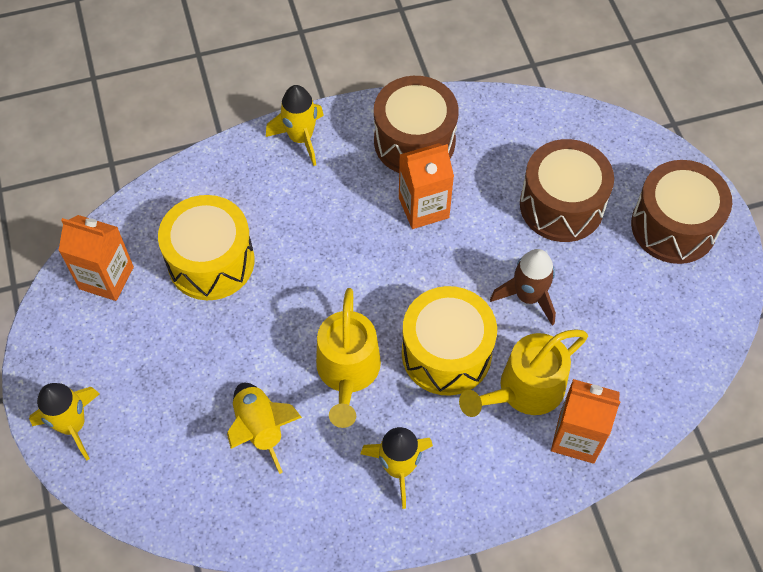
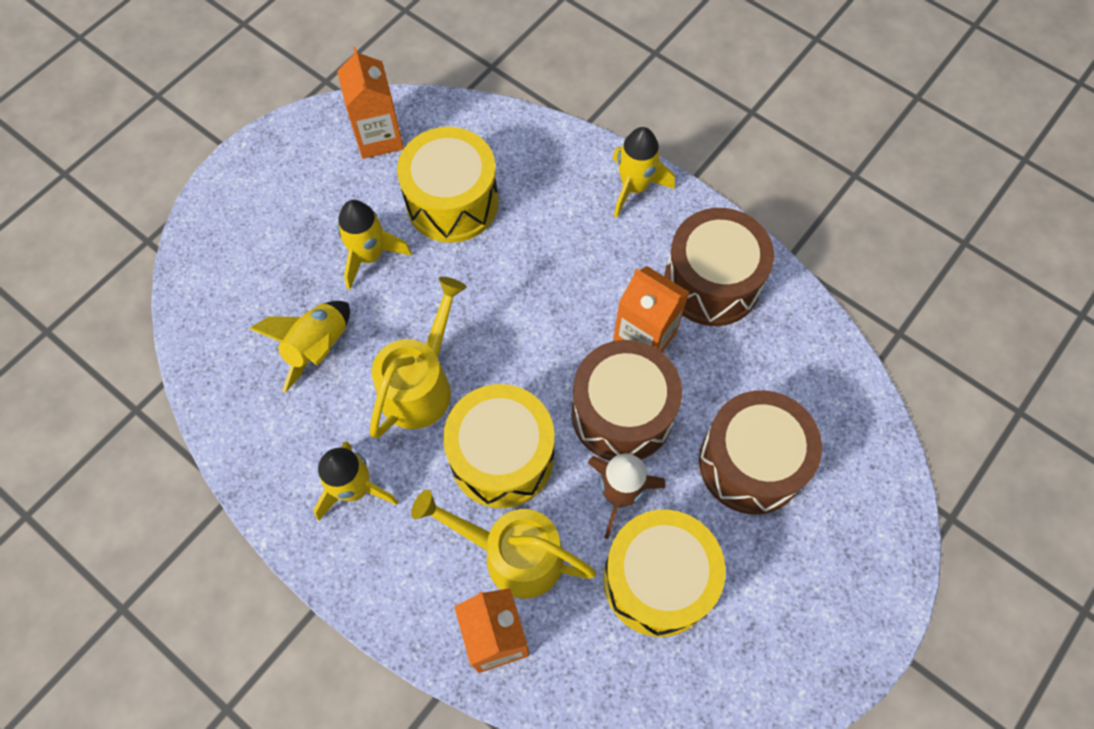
camera: 55 degrees right, 5 degrees up
yellow rocket [29,383,100,461] -> yellow rocket moved to [337,200,412,290]
yellow watering can [316,288,381,428] -> yellow watering can turned 150 degrees clockwise [370,277,467,438]
brown drum [631,160,732,264] -> brown drum moved to [571,340,682,461]
none -> yellow drum [603,509,726,637]

